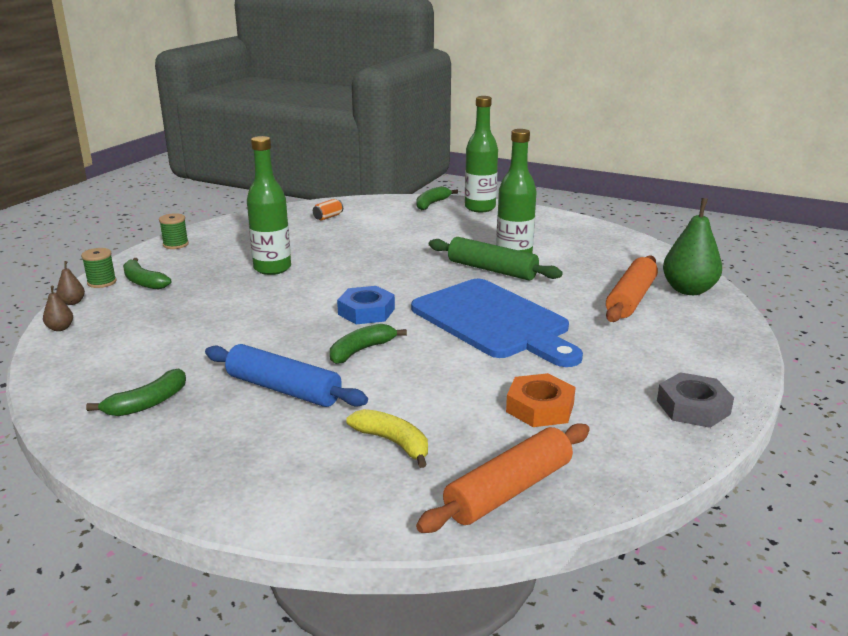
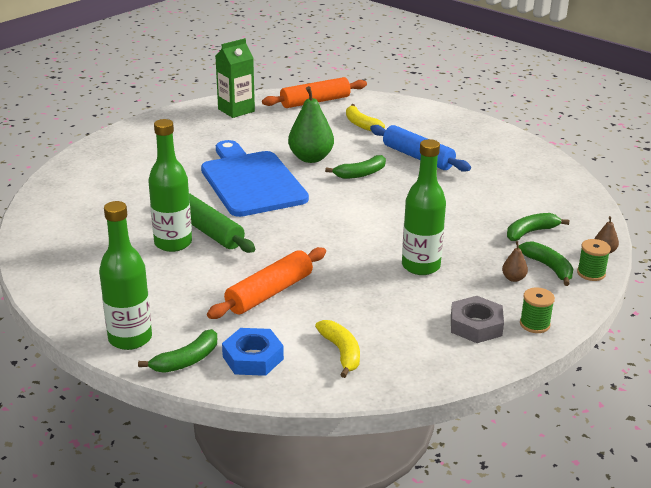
camera: 165 degrees left, 5 degrees up
brown pear [43,286,73,331] -> brown pear moved to [502,241,528,282]
green banana [86,369,186,416] -> green banana moved to [507,213,569,241]
orange can [313,199,343,220] -> yellow banana [315,320,360,378]
blue nut [337,286,395,324] -> blue nut moved to [222,328,284,376]
orange nut [506,373,576,427] -> none
orange rolling pin [606,256,658,322] -> orange rolling pin moved to [207,247,326,319]
grey nut [657,372,734,428] -> grey nut moved to [451,296,504,343]
green pear [663,198,722,295] -> green pear moved to [288,86,334,163]
none -> green carton [215,38,255,118]

